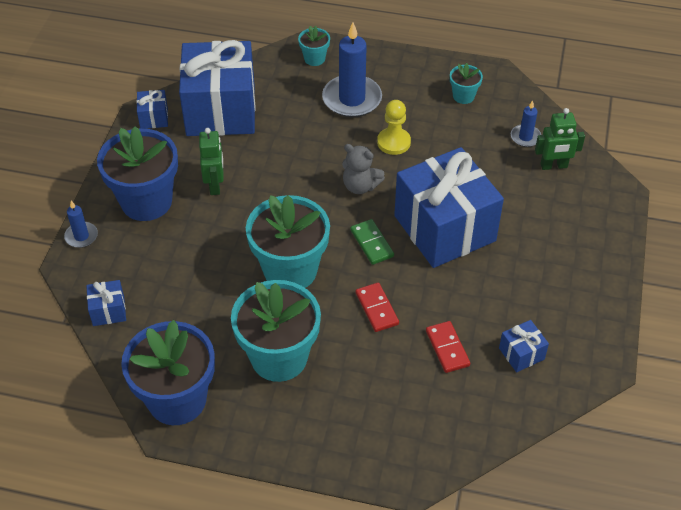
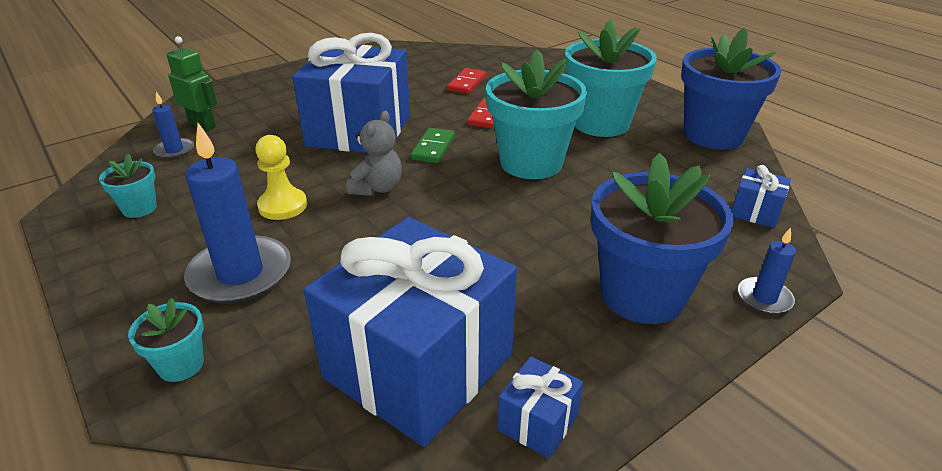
camera: 140 degrees left, 15 degrees down
green robot [199,128,224,195] -> none
grey teddy bear [342,144,385,194] -> grey teddy bear turned 45 degrees clockwise [346,111,402,196]
blue gift [499,320,549,372] -> none

